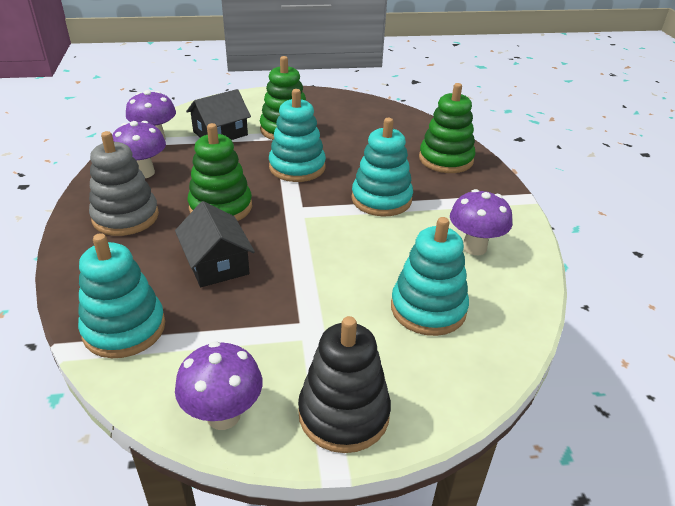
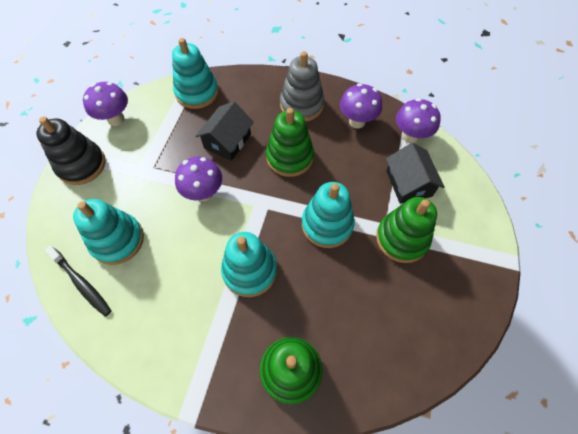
camera: 115 degrees right, 25 degrees up
black house [175,201,255,287] -> black house turned 60 degrees counterclockwise [196,101,254,161]
purple mushroom [450,189,512,255] -> purple mushroom moved to [175,156,222,201]
none -> black toothbrush [45,246,112,317]

